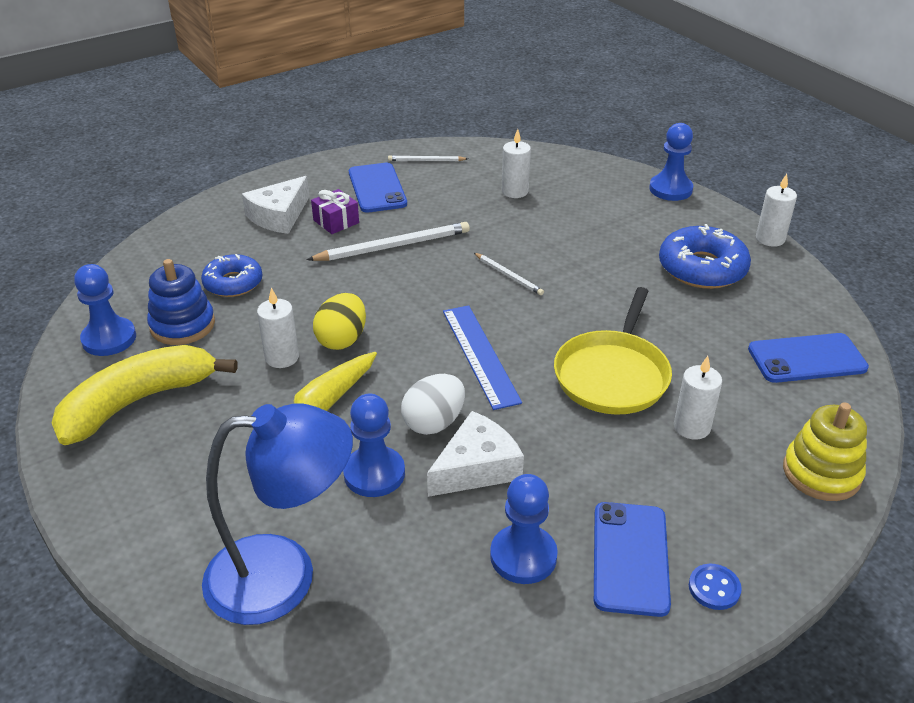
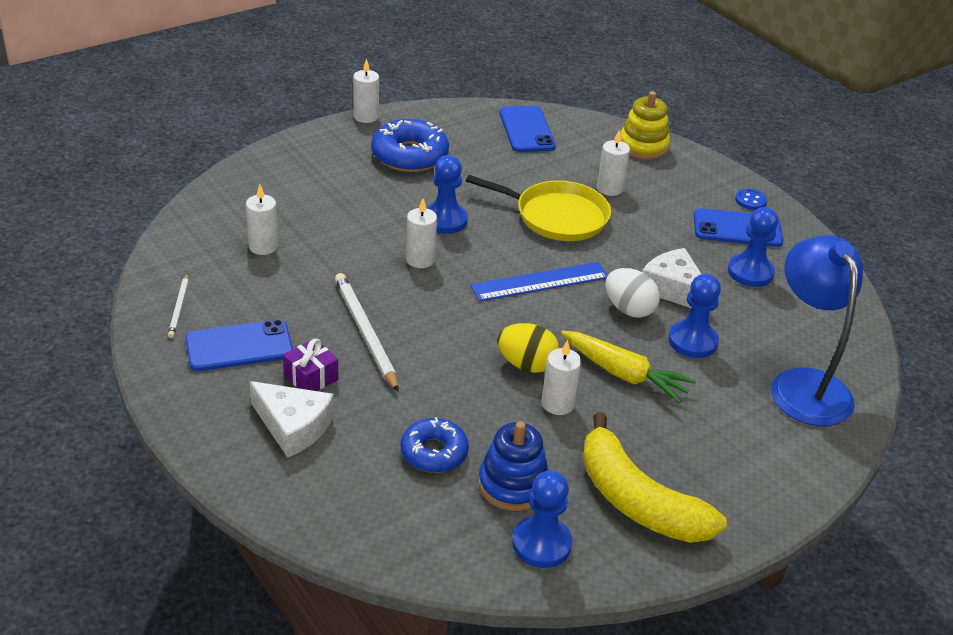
camera: 95 degrees left, 0 degrees up
white pencil [474,253,544,295] -> white candle [406,198,437,268]
blue pawn [649,123,693,201] -> blue pawn moved to [427,155,468,234]

